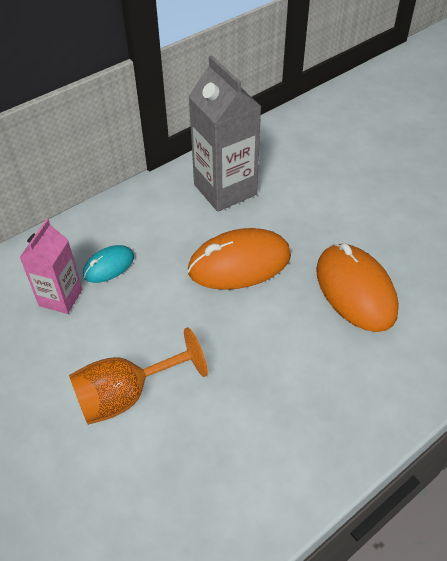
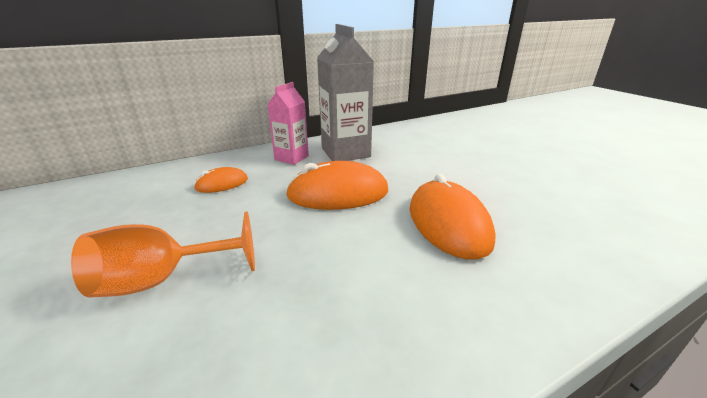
camera: 10 degrees right, 20 degrees down
pink carton [19,219,82,314] -> pink carton moved to [267,82,309,165]
turquoise mouse [83,245,134,283] -> orange mouse [194,167,248,193]

